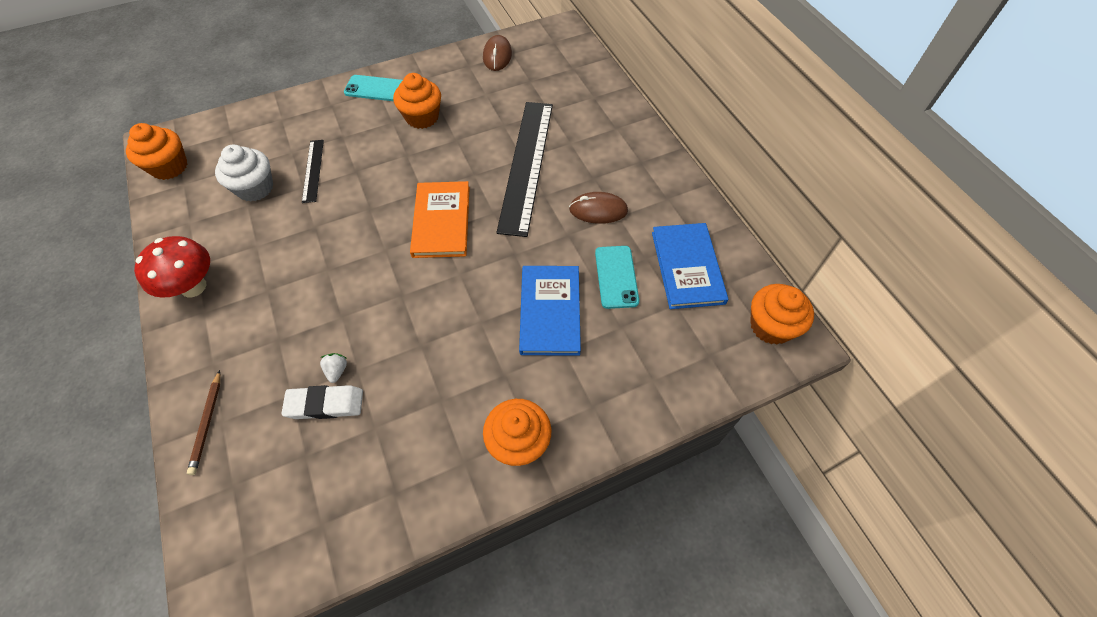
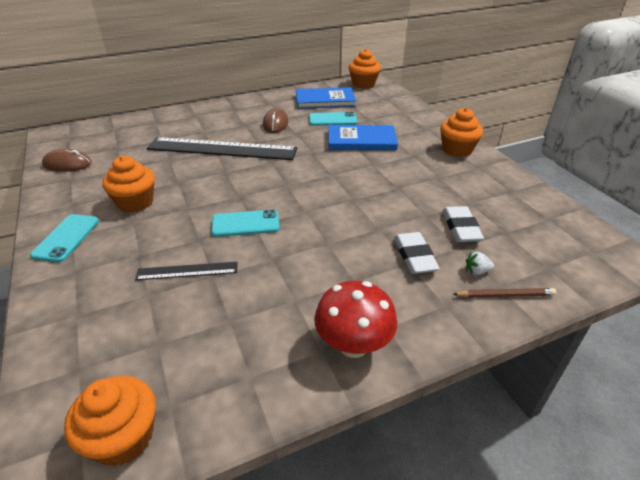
camera: 90 degrees left, 20 degrees down
white cupcake [215,145,273,202] -> none
white strawberry [320,353,347,383] -> white strawberry moved to [466,251,494,275]
orange book [410,181,470,258] -> none
none -> turquoise phone [211,209,280,237]
none -> white eraser [394,232,440,274]

